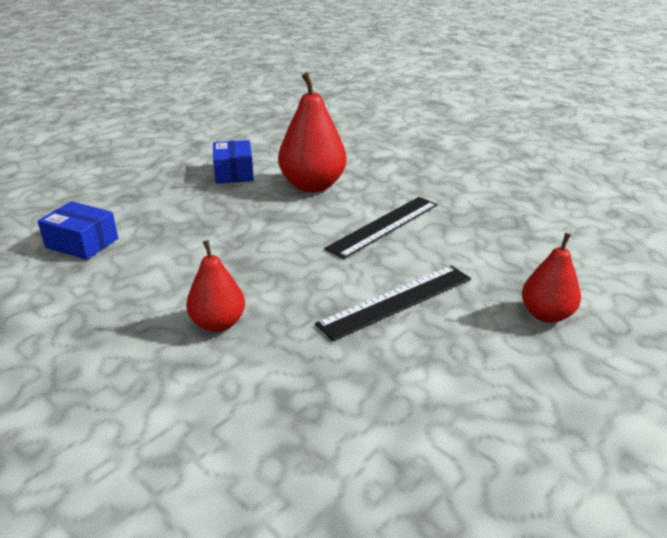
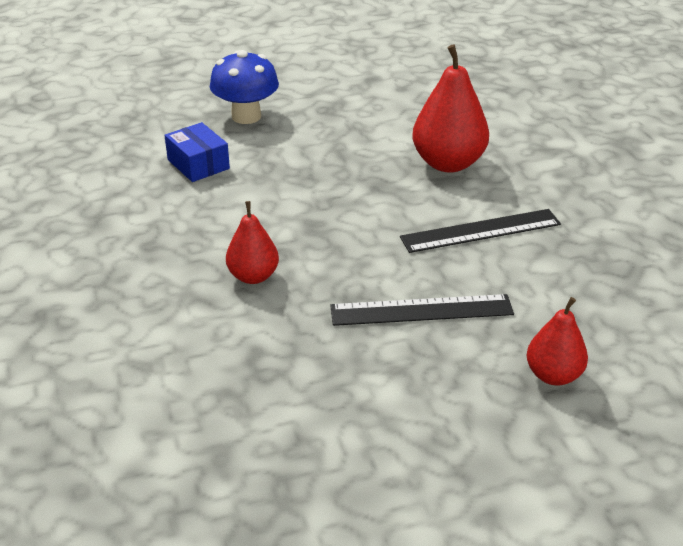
camera: 30 degrees right, 5 degrees up
blue box [213,140,254,184] -> none
none -> blue mushroom [210,50,279,124]

